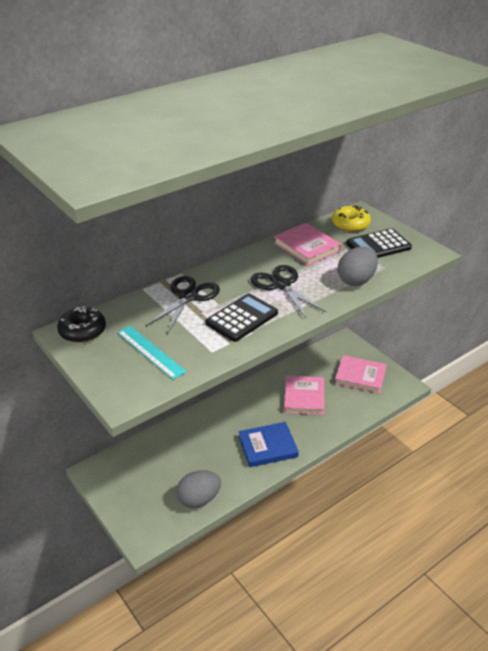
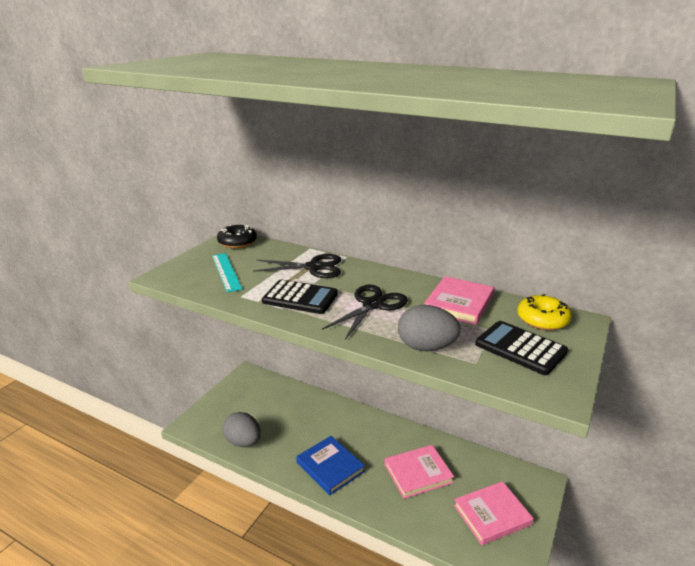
camera: 65 degrees right, 10 degrees down
turquoise ruler [117,326,187,380] -> turquoise ruler turned 45 degrees counterclockwise [212,253,242,292]
pink book [335,355,387,394] -> pink book turned 75 degrees clockwise [454,481,534,545]

